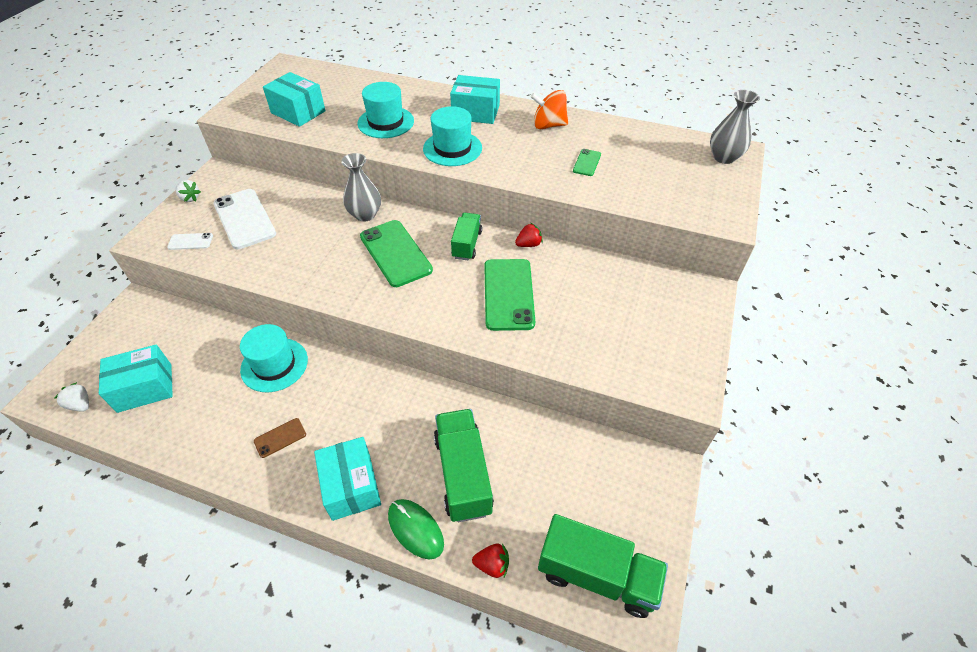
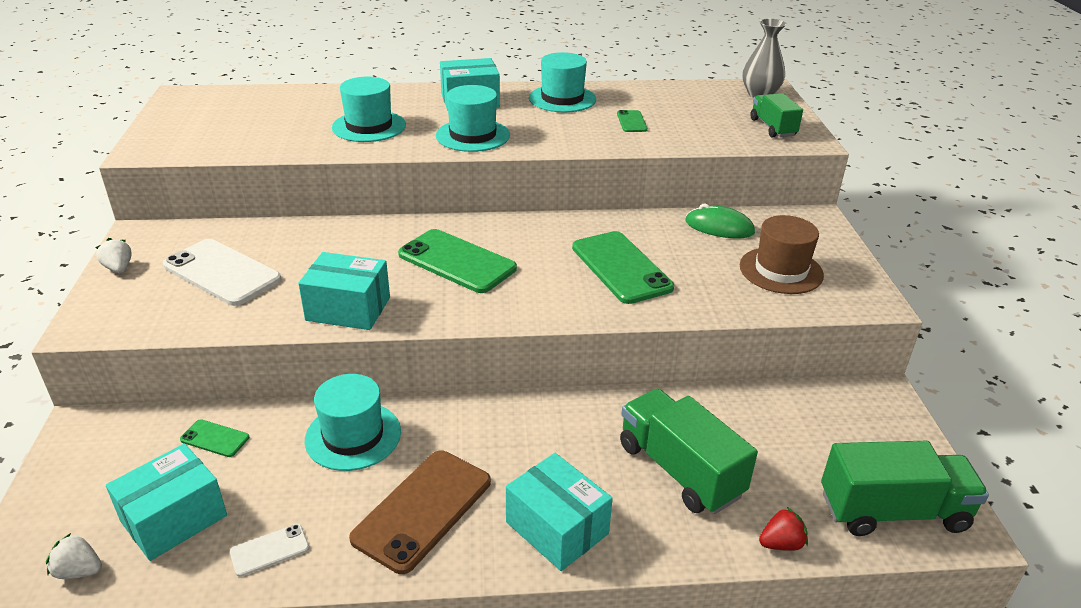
camera: 25 degrees left, 15 degrees down
white phone [167,233,213,250] -> white phone moved to [230,524,309,577]
white strawberry [176,180,201,202] -> white strawberry turned 135 degrees counterclockwise [95,238,131,273]
brown phone [254,418,306,458] -> brown phone [349,451,491,574], size x2.11
turquoise box [263,72,326,127] -> turquoise box moved to [298,252,390,330]
grey vase [341,153,381,222] -> none
green mouse [388,499,444,559] -> green mouse moved to [686,204,755,238]
green truck [451,213,482,260] -> green truck moved to [750,93,803,138]
red strawberry [515,223,543,247] -> none
orange spinning top [531,90,568,129] -> turquoise hat [529,52,596,112]
none -> green phone [180,419,249,457]
none -> brown hat [740,215,824,294]

